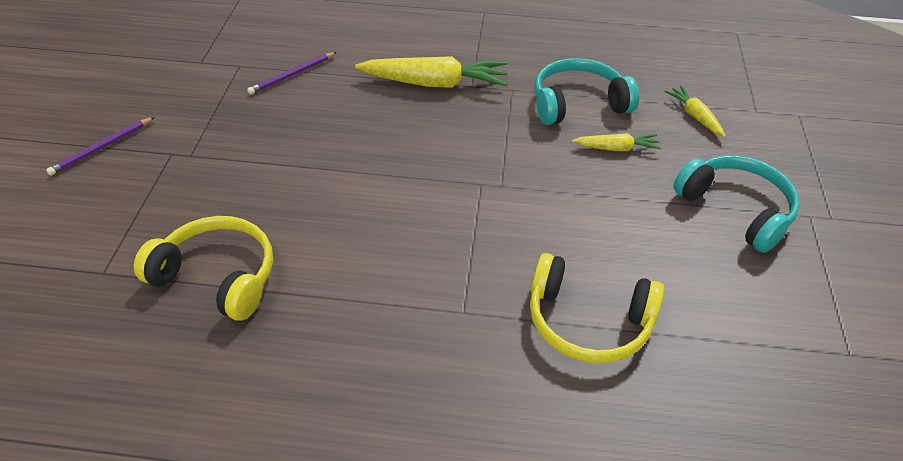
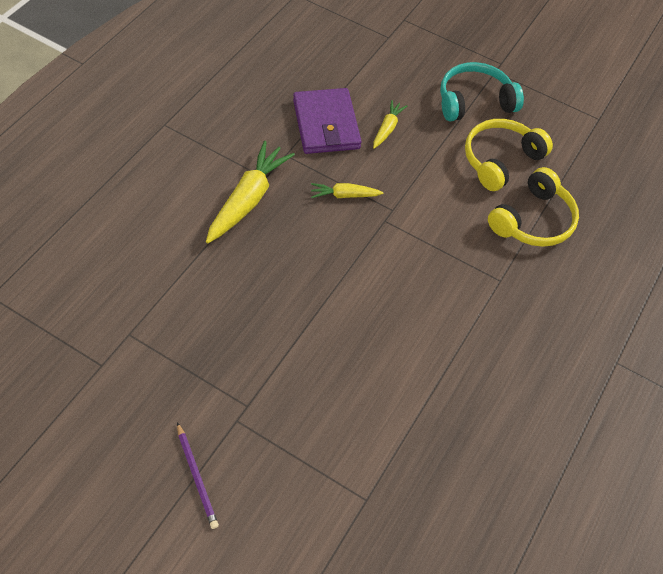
camera: 70 degrees left, 10 degrees up
yellow headphones [134,216,273,321] -> yellow headphones moved to [465,119,553,191]
purple pencil [247,52,337,95] -> none
turquoise headphones [534,58,639,125] -> purple wallet [293,88,362,154]
yellow carrot [664,86,726,137] -> yellow carrot moved to [311,183,384,198]

